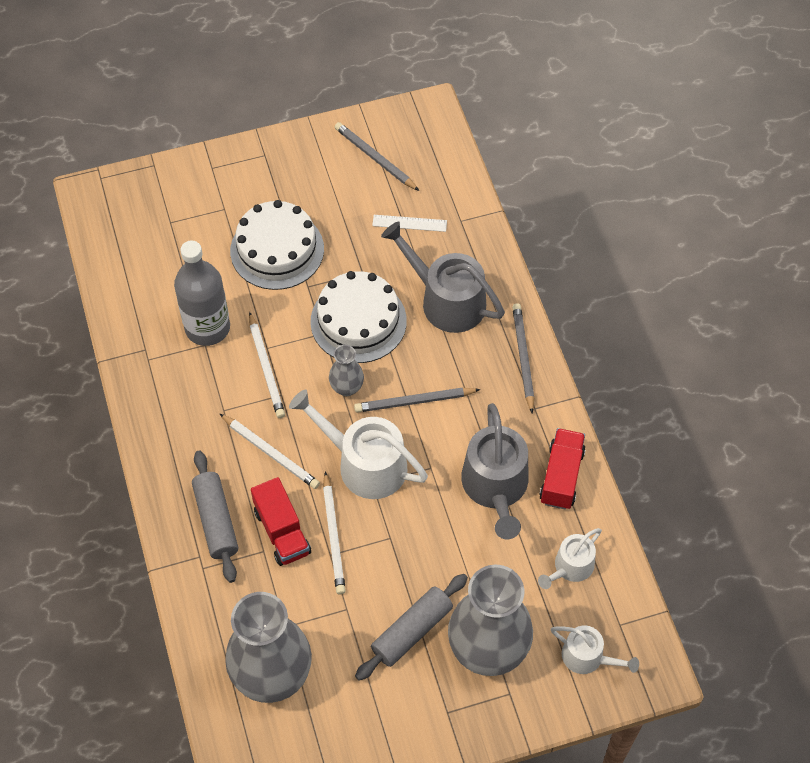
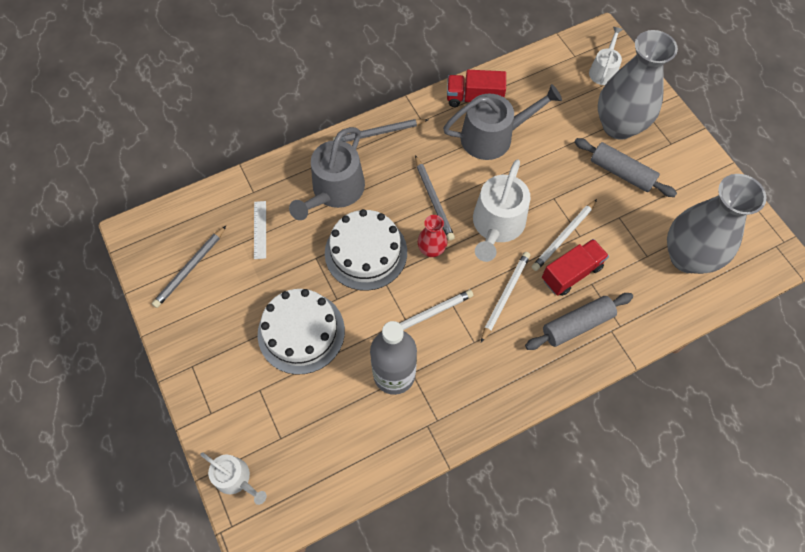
camera: 100 degrees left, 5 degrees up
white pencil [323,471,346,595] -> white pencil turned 150 degrees clockwise [532,199,597,271]
grey vase [329,345,364,396] -> red vase [418,215,447,257]
white watering can [538,528,602,589] -> white watering can moved to [201,452,267,505]

